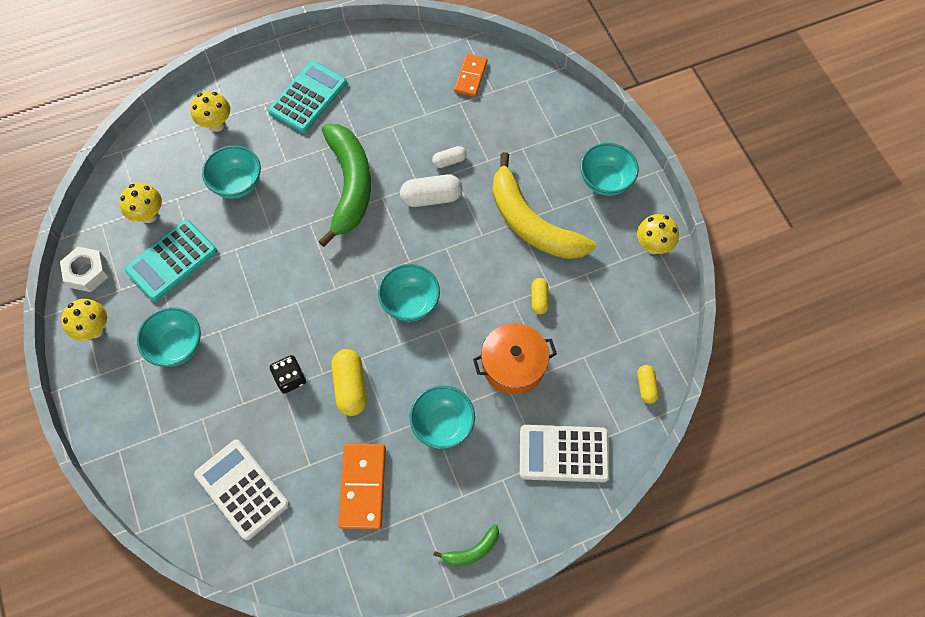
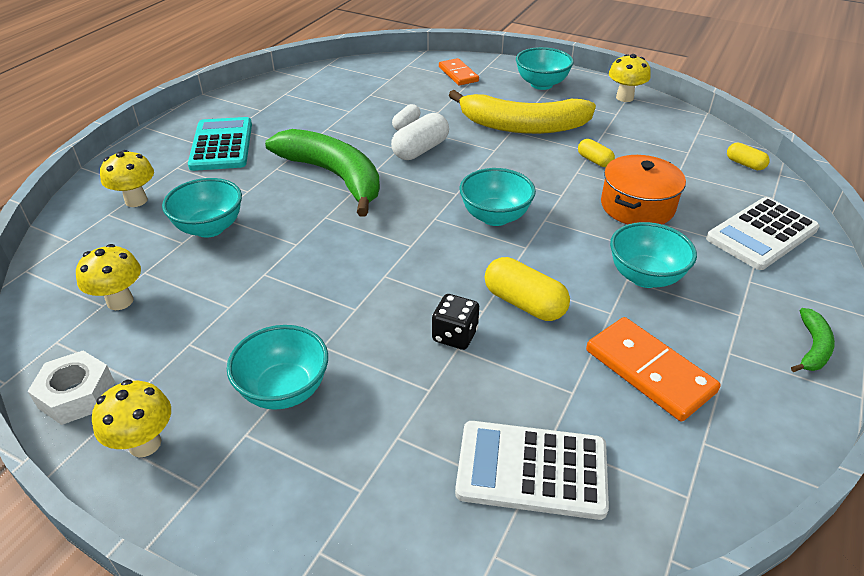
camera: 40 degrees left, 25 degrees down
turquoise calculator [124,220,217,301] -> none
orange domino [454,54,488,97] -> orange domino moved to [439,58,479,86]

